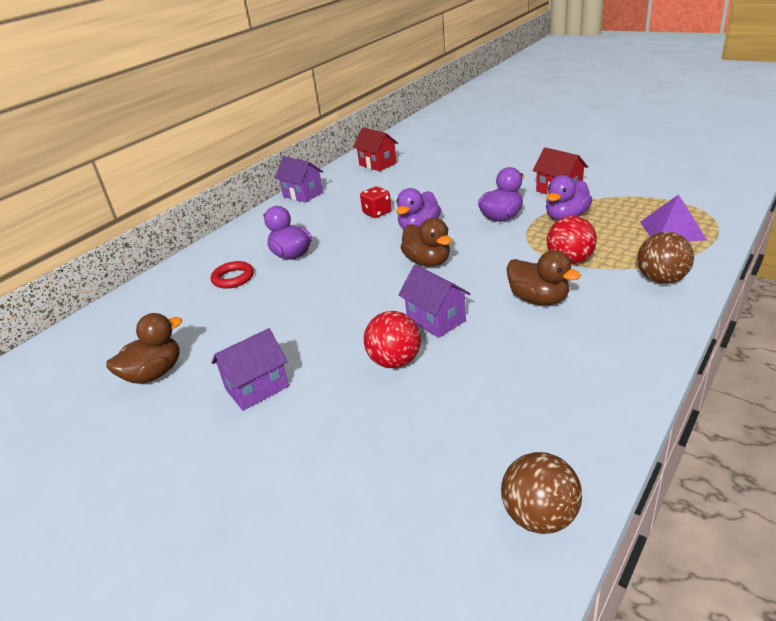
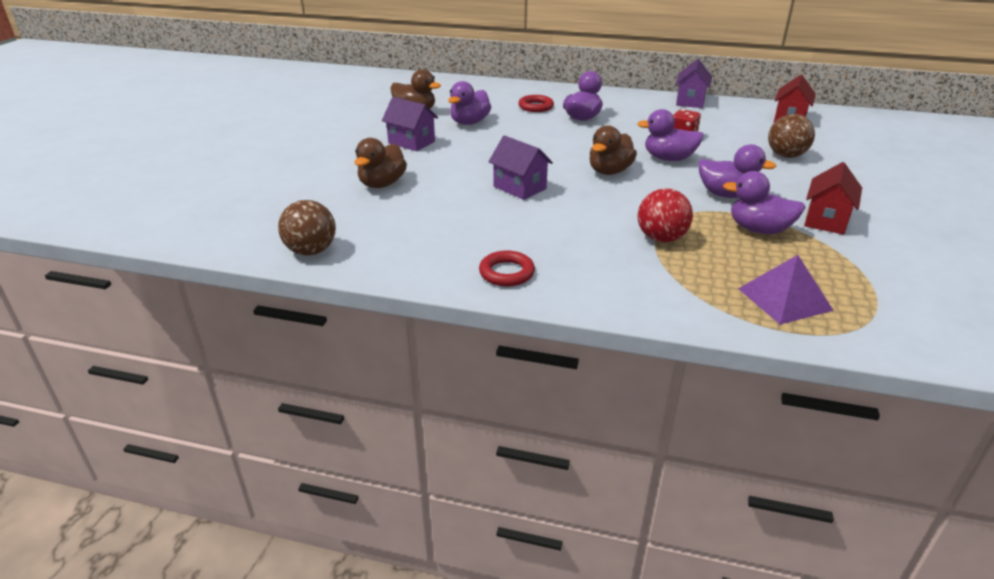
camera: 65 degrees right, 0 degrees up
red ball [364,311,421,368] -> none
purple house [398,265,471,338] -> purple house turned 75 degrees counterclockwise [488,135,553,200]
brown duck [507,250,581,305] -> brown duck moved to [354,138,407,188]
brown ball [637,232,694,284] -> brown ball moved to [768,114,815,158]
none -> purple duck [448,81,491,125]
none -> red ring [479,250,535,286]

